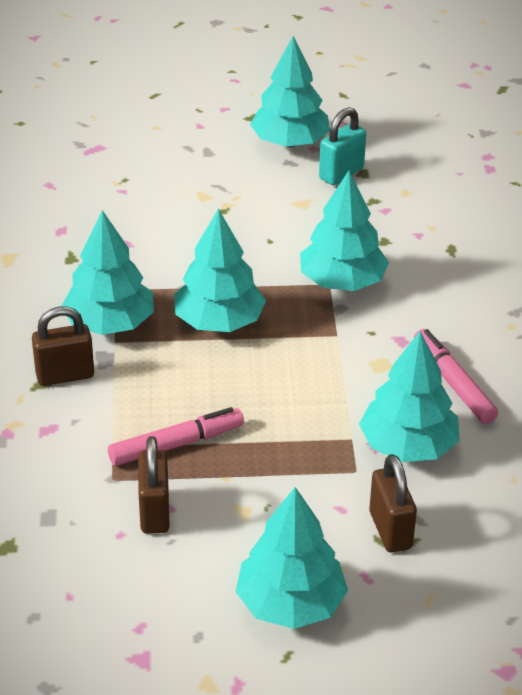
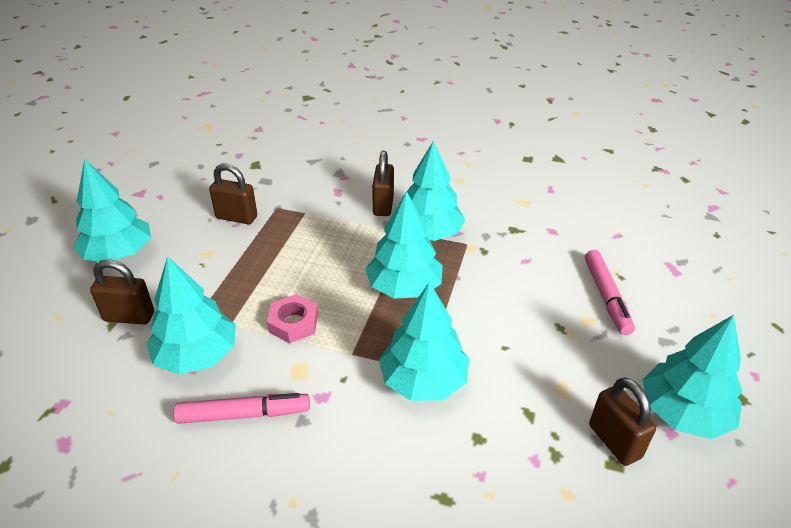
camera: 110 degrees right, 0 degrees up
pink marker [108,407,244,466] -> pink marker moved to [585,250,635,335]
turquoise padlock [319,107,366,185] -> brown padlock [589,377,656,466]
none -> pink nut [267,294,318,343]

